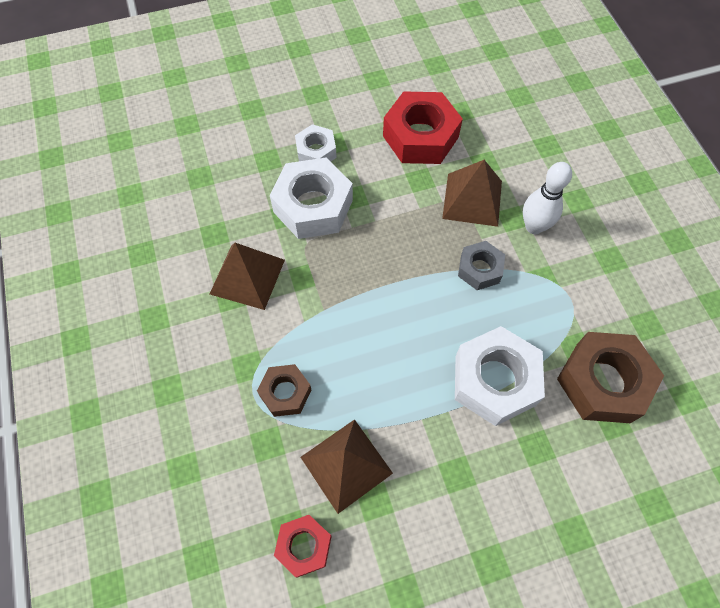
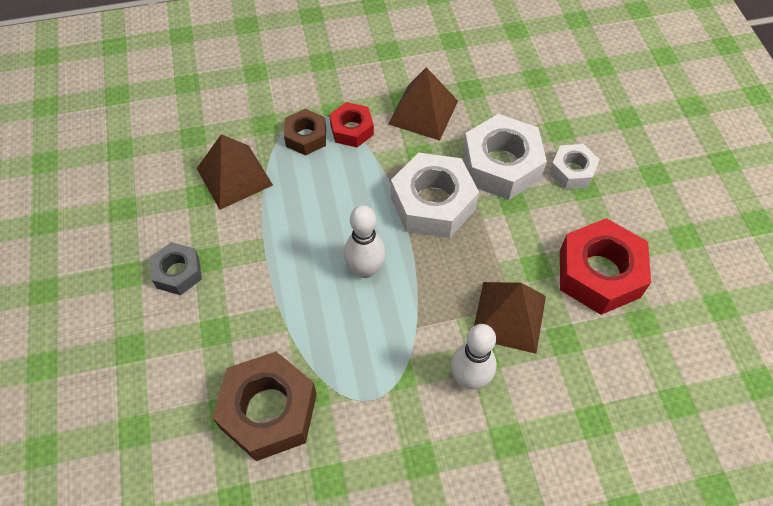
camera: 95 degrees right, 5 degrees down
red nut [274,515,332,577] -> red nut moved to [329,102,374,147]
white nut [455,326,545,426] -> white nut moved to [391,152,479,238]
grey nut [458,241,505,290] -> grey nut moved to [150,242,202,295]
none -> white bowling pin [344,205,386,278]

